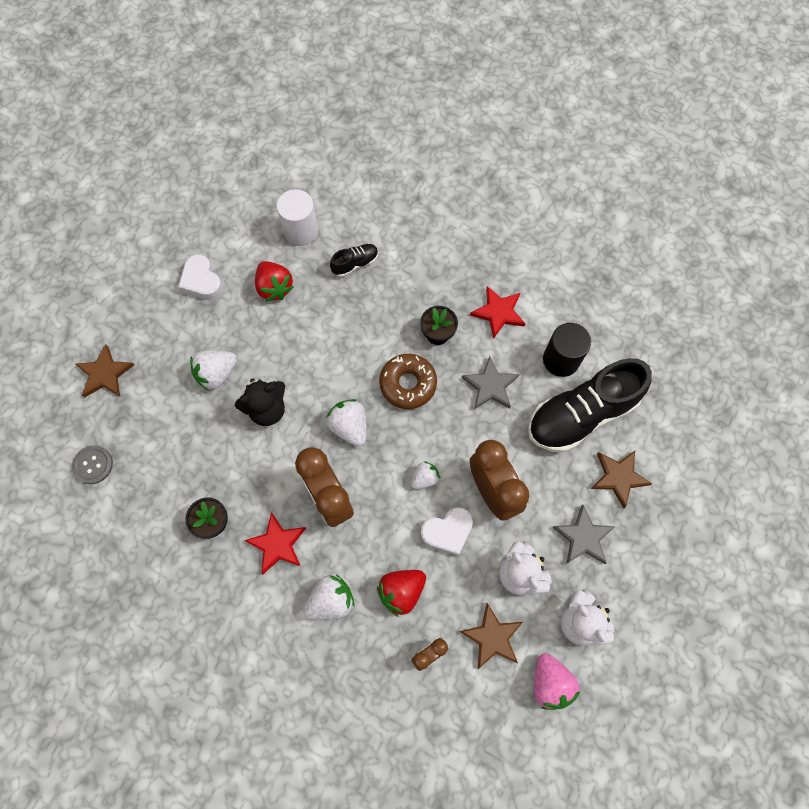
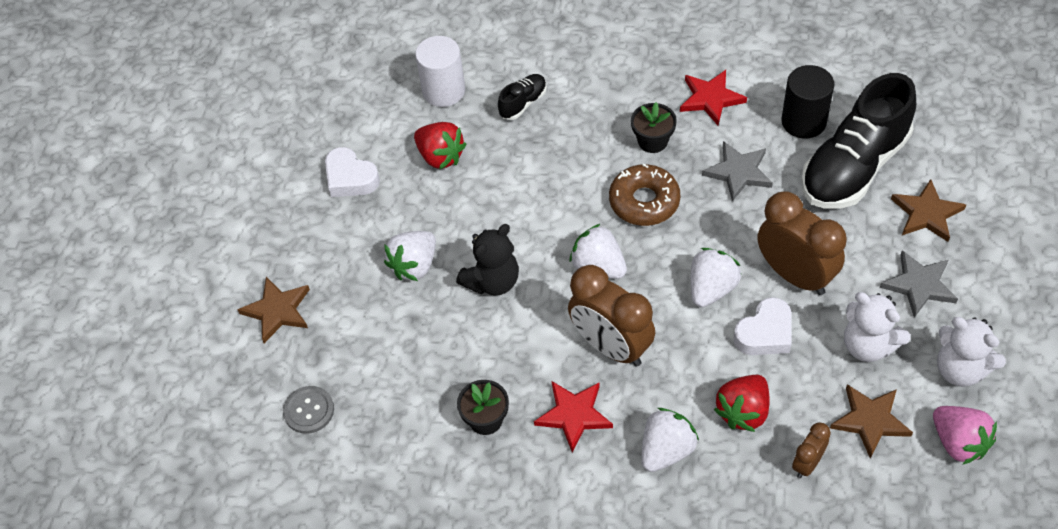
camera: 15 degrees left, 15 degrees down
white strawberry [411,461,440,489] -> white strawberry [691,248,741,307], size x1.58

